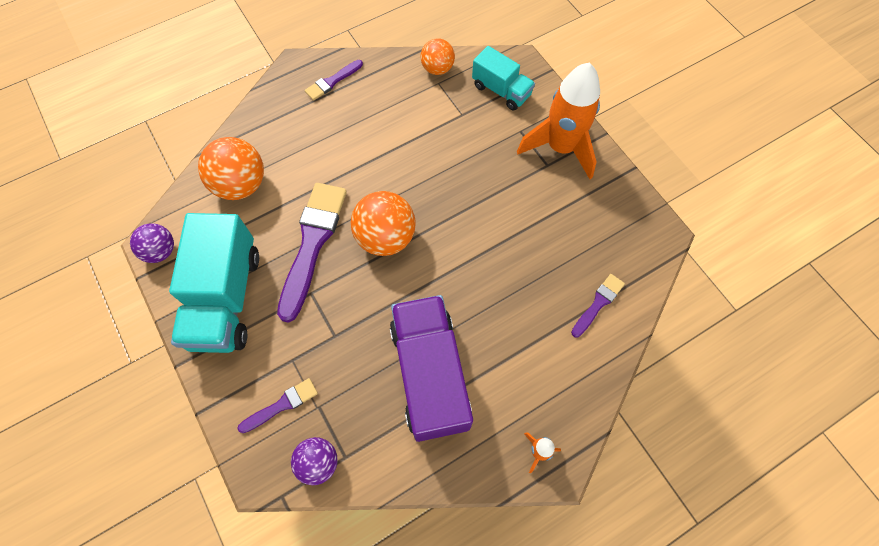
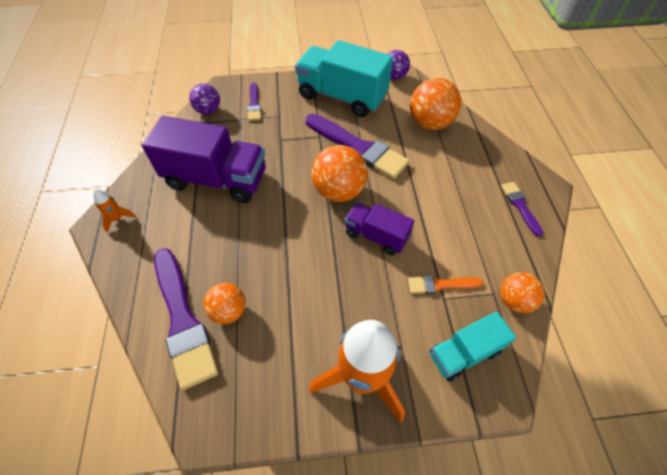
camera: 115 degrees right, 10 degrees down
purple brush [571,274,625,337] -> purple brush [154,248,218,390], size x2.00
none -> orange ball [203,283,246,324]
none -> purple truck [345,202,414,255]
none -> orange brush [408,275,483,294]

